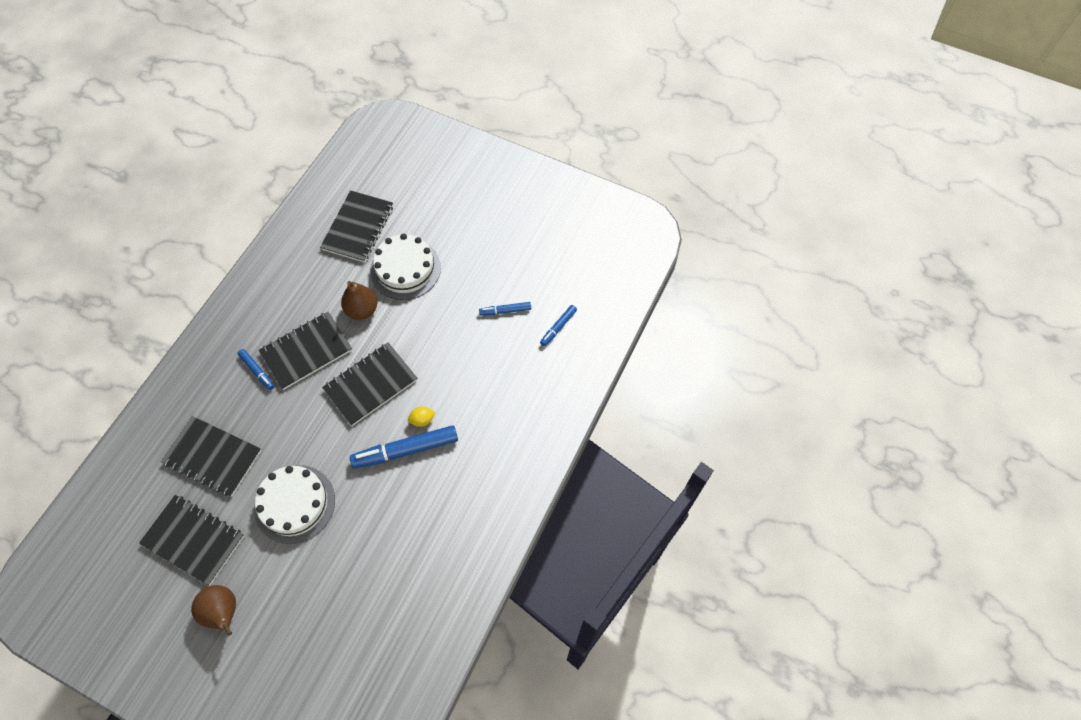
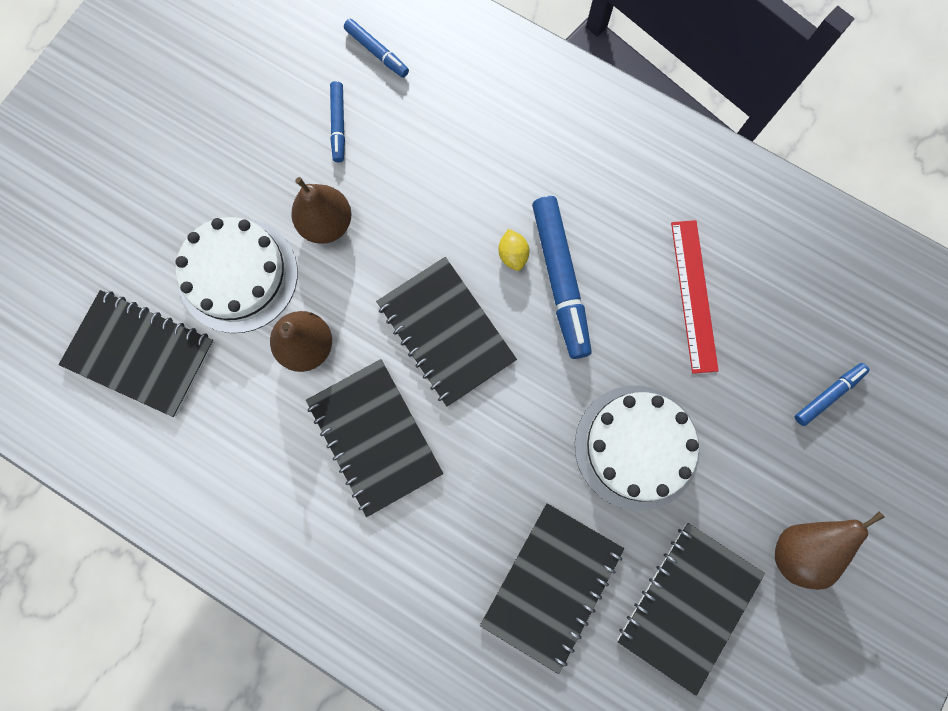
camera: 85 degrees left, 15 degrees up
blue marker [238,349,274,390] -> blue marker moved to [795,363,870,426]
none -> brown pear [291,177,352,244]
none -> red ruler [671,220,719,374]

